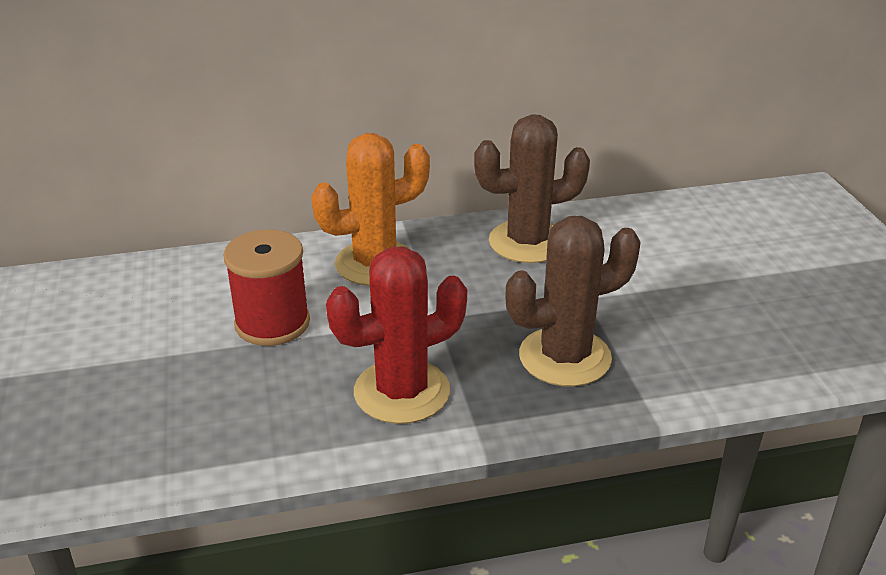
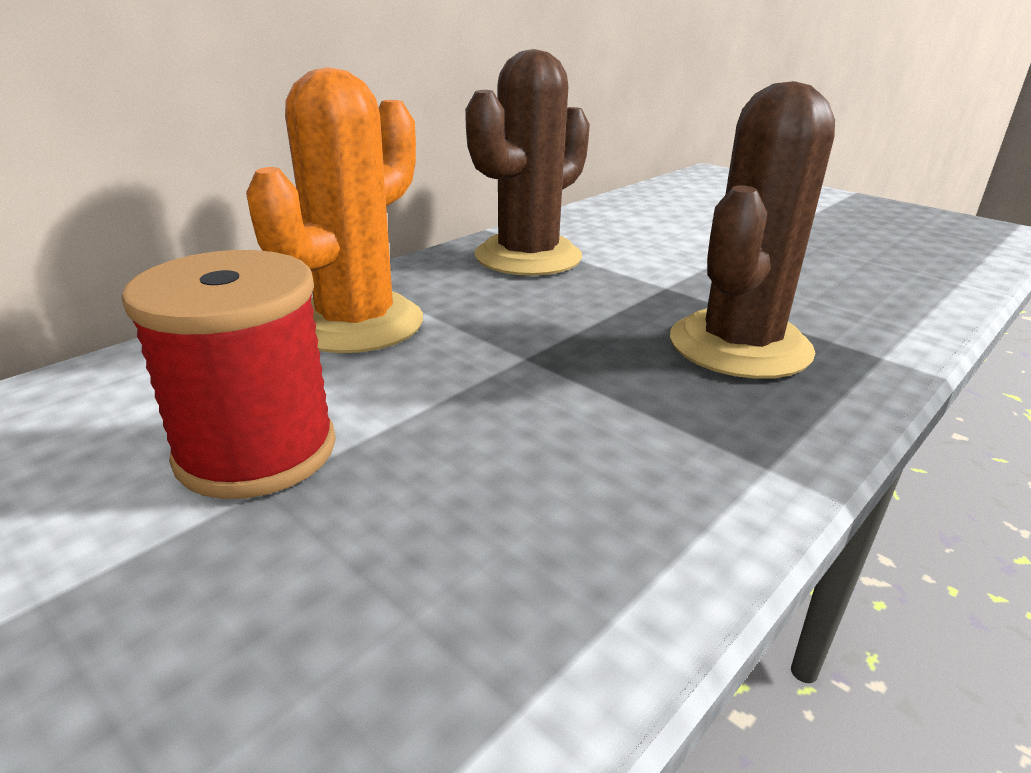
camera: 35 degrees left, 5 degrees down
red cactus [326,247,467,424] -> none

